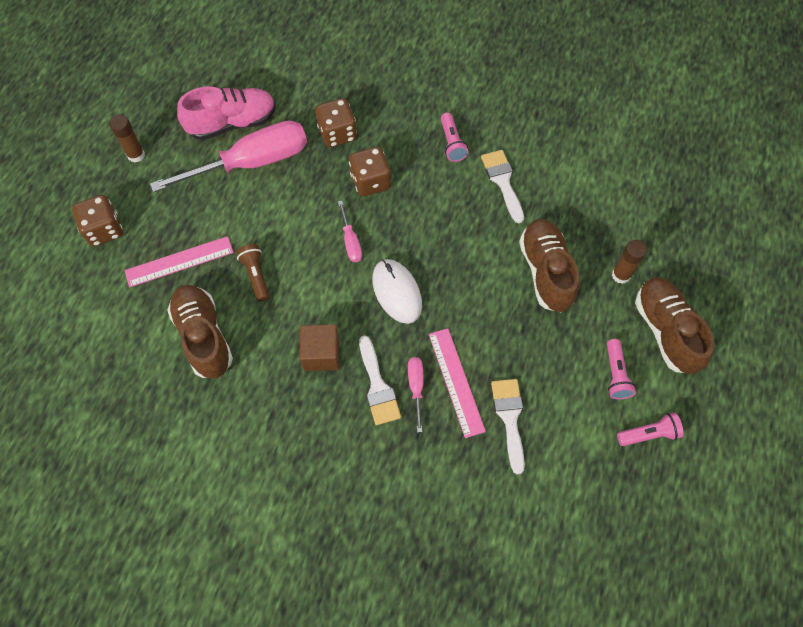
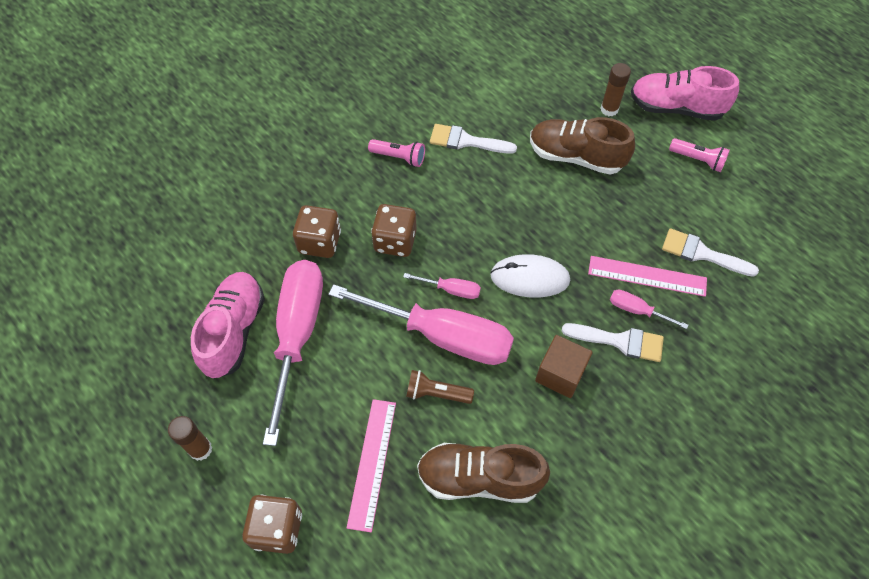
camera: 60 degrees left, 5 degrees down
pink flashlight [617,412,684,446] -> none
brown shoe [635,277,714,374] -> pink shoe [631,66,739,121]
none -> pink screwdriver [328,284,514,365]

